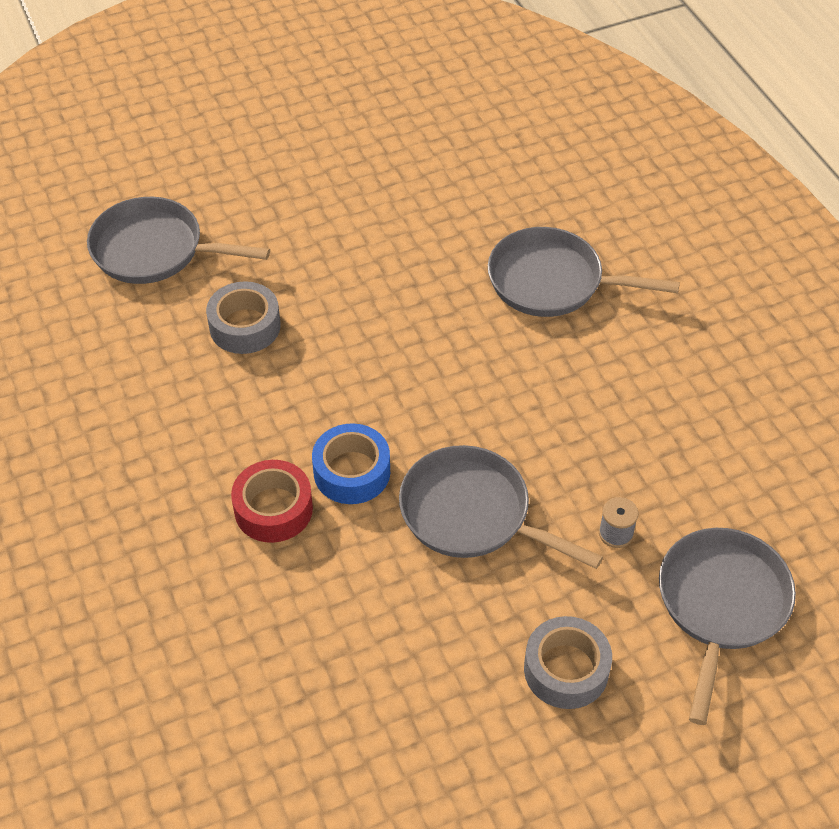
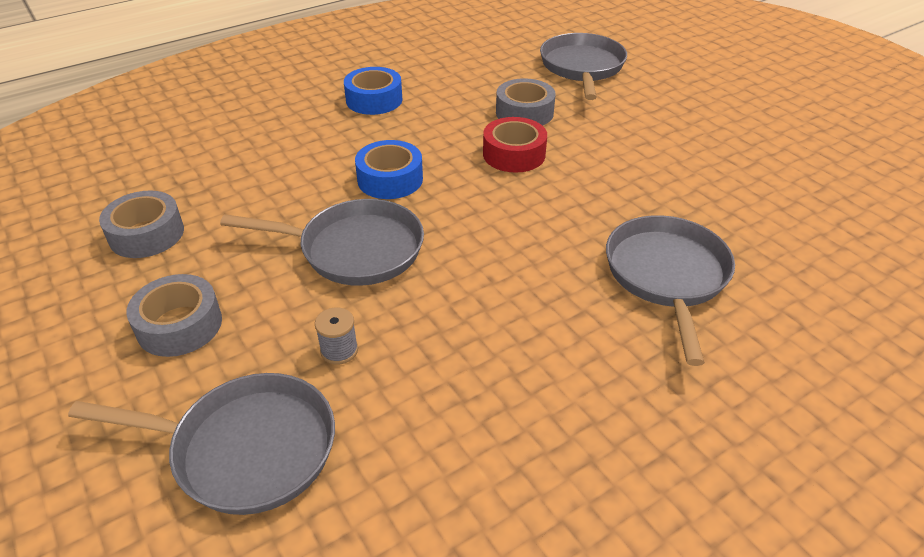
camera: 80 degrees right, 10 degrees down
red tape [231,460,313,543] -> red tape moved to [483,117,547,173]
grey pan [399,445,603,569] -> grey pan turned 75 degrees clockwise [220,199,424,286]
none -> grey tape [99,190,184,258]
none -> blue tape [344,67,402,115]

